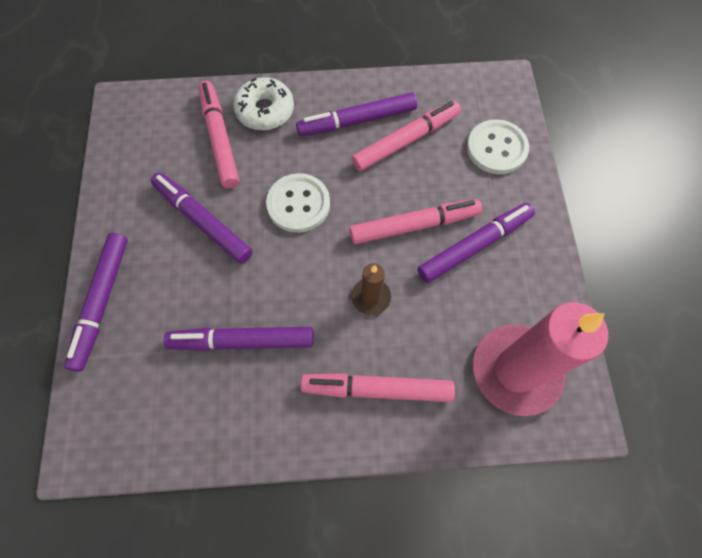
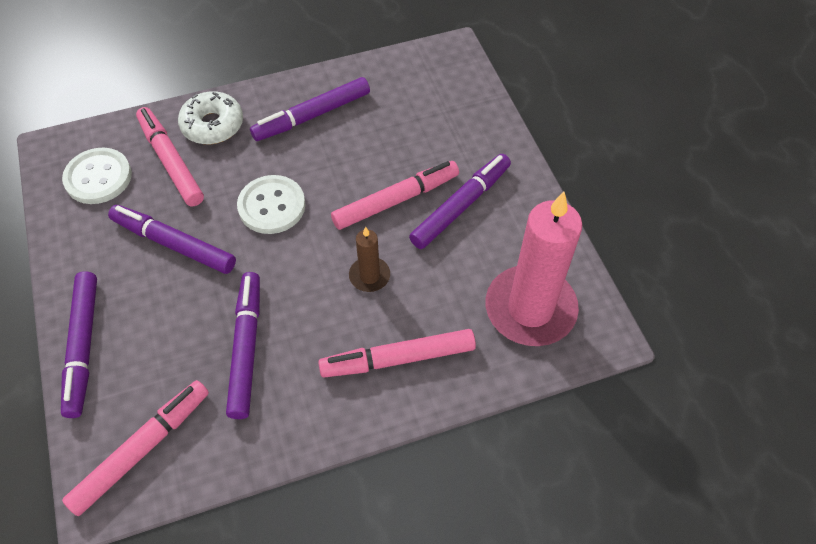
camera: 15 degrees left, 10 degrees down
purple marker [164,327,314,351] -> purple marker turned 105 degrees clockwise [226,272,260,419]
pink marker [352,101,461,171] -> pink marker moved to [62,380,209,516]
white button [467,119,529,174] -> white button moved to [62,148,132,204]

